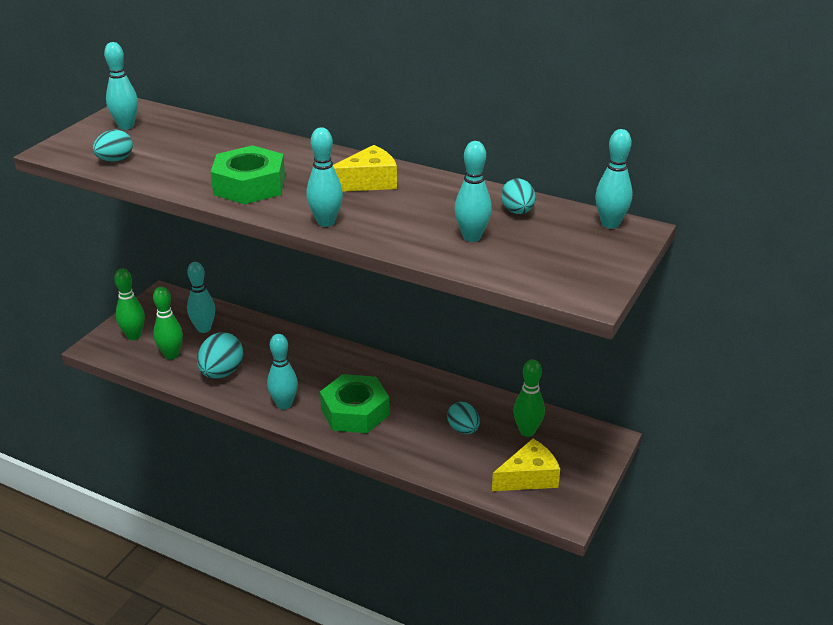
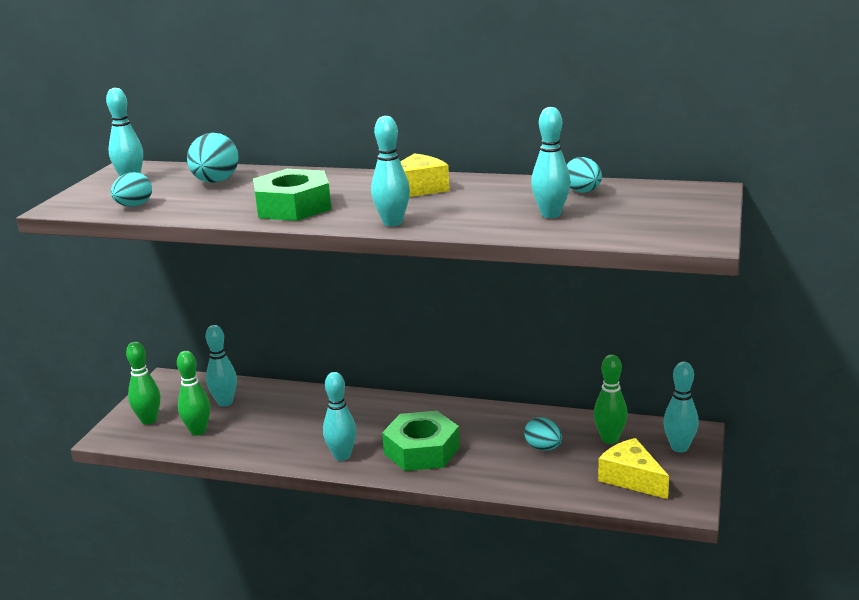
camera: 10 degrees left, 10 degrees down
turquoise egg [197,333,243,379] -> turquoise egg moved to [187,133,239,183]
yellow cheese [492,439,560,491] -> yellow cheese turned 90 degrees counterclockwise [598,438,669,499]
turquoise bowling pin [595,129,632,229] -> turquoise bowling pin moved to [663,362,699,453]

